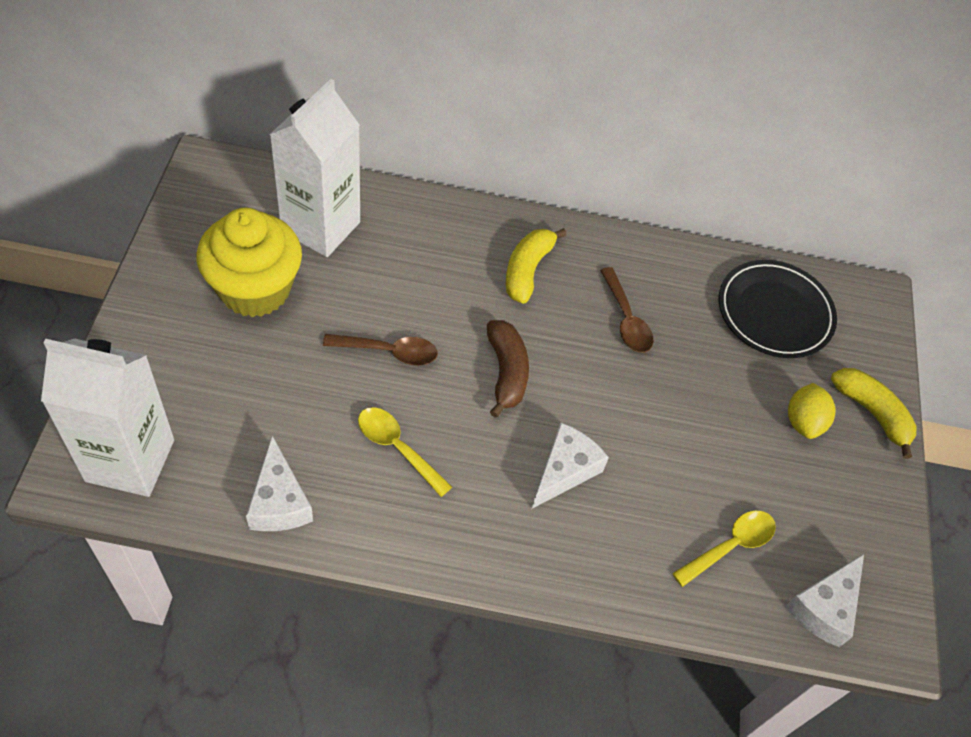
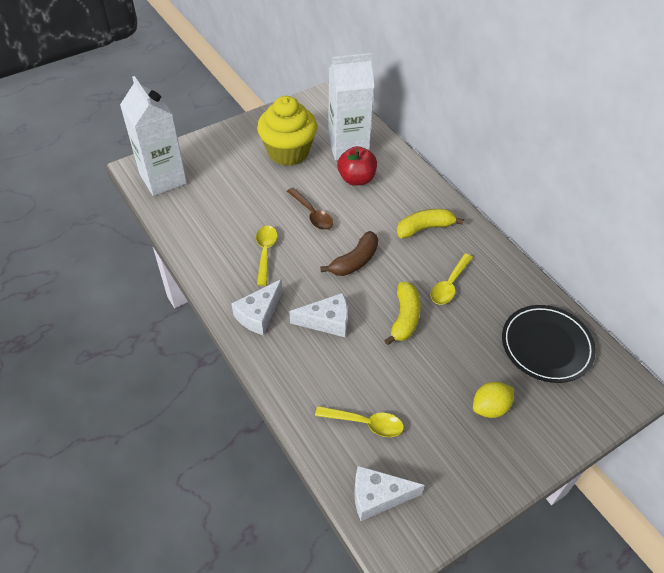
camera: 55 degrees right, 5 degrees down
white cheese [246,436,313,531] -> white cheese moved to [231,279,283,335]
brown spoon [600,267,653,353] -> yellow spoon [430,253,473,305]
yellow banana [831,368,917,459] -> yellow banana moved to [384,282,421,345]
none -> red apple [337,146,377,186]

